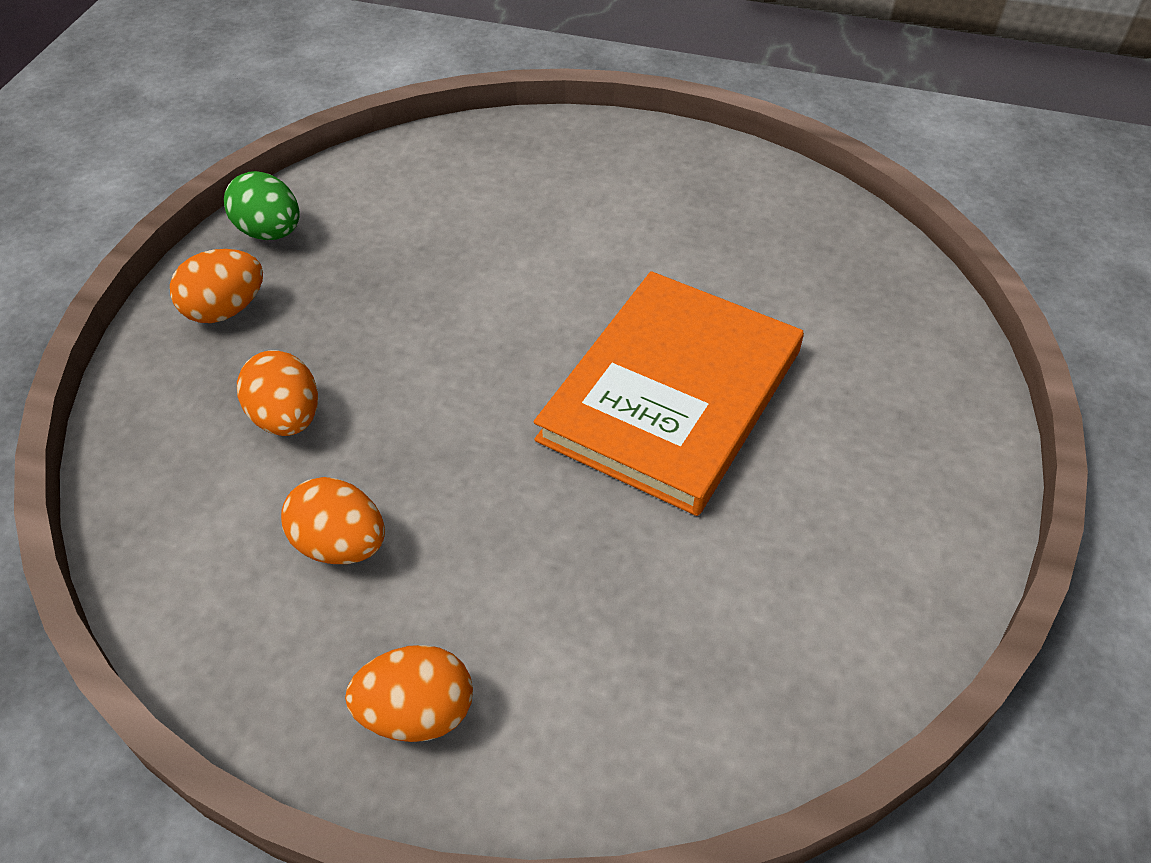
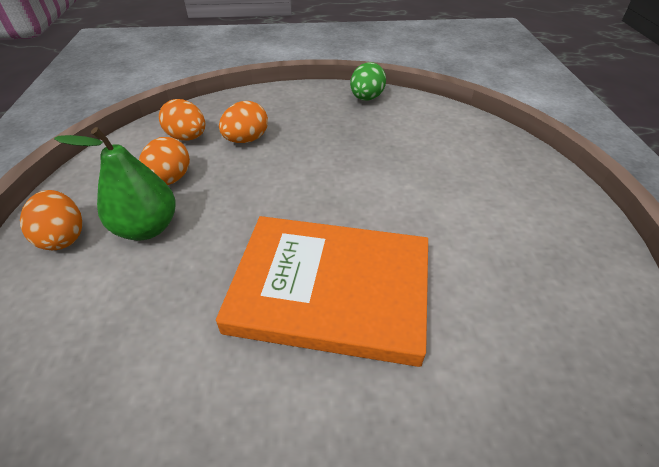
camera: 70 degrees right, 5 degrees down
orange egg [170,249,263,323] -> orange egg moved to [159,99,205,141]
none -> green pear [54,127,176,241]

